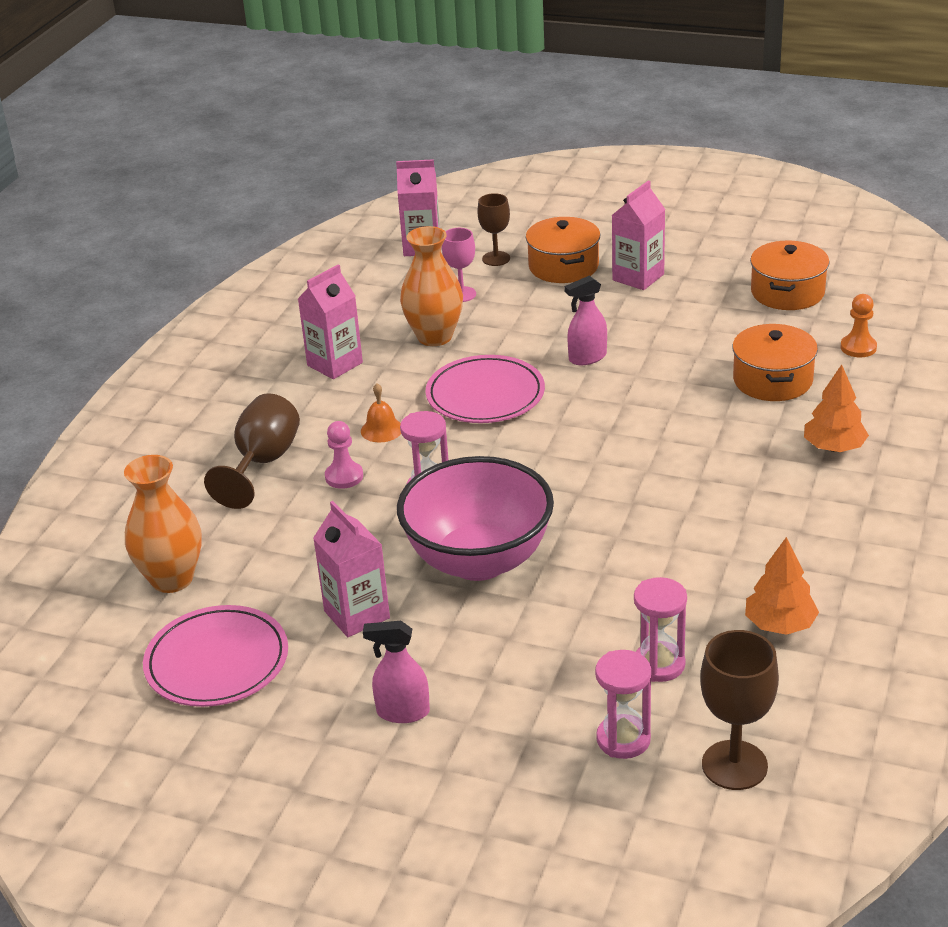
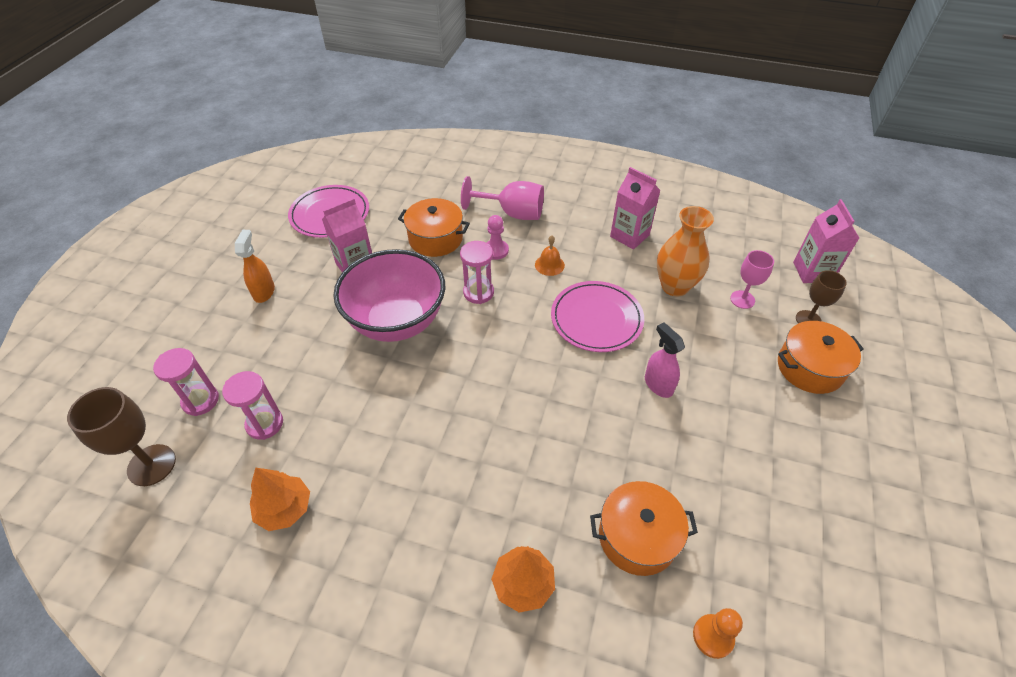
camera: 85 degrees right, 15 degrees up
orange vase [124,455,202,593] -> none
brown goblet [204,393,300,509] -> pink goblet [461,176,544,220]
pink spray bottle [363,621,430,723] -> orange spray bottle [235,230,275,303]
pink carton [612,180,666,290] -> none
orange pot [750,240,829,310] -> orange pot moved to [398,198,470,257]

